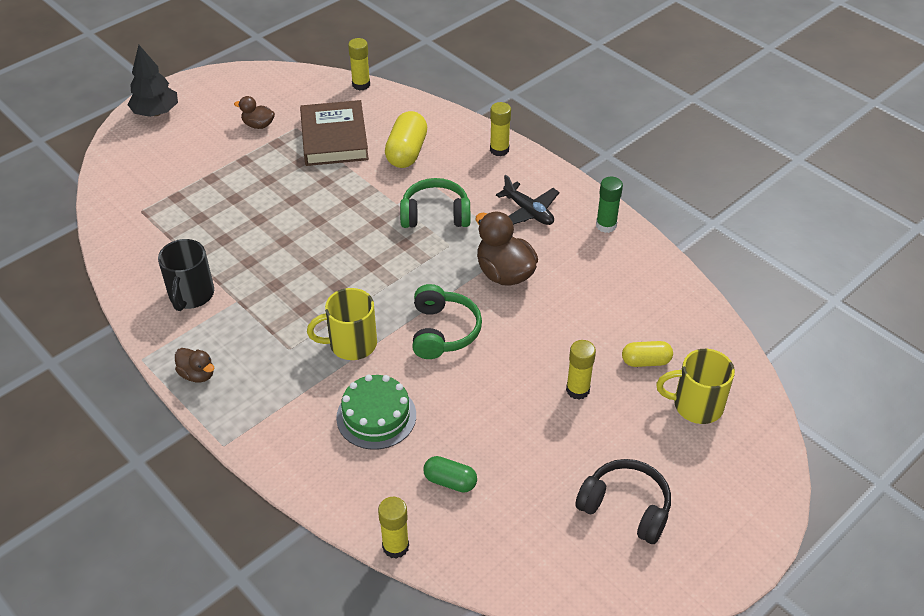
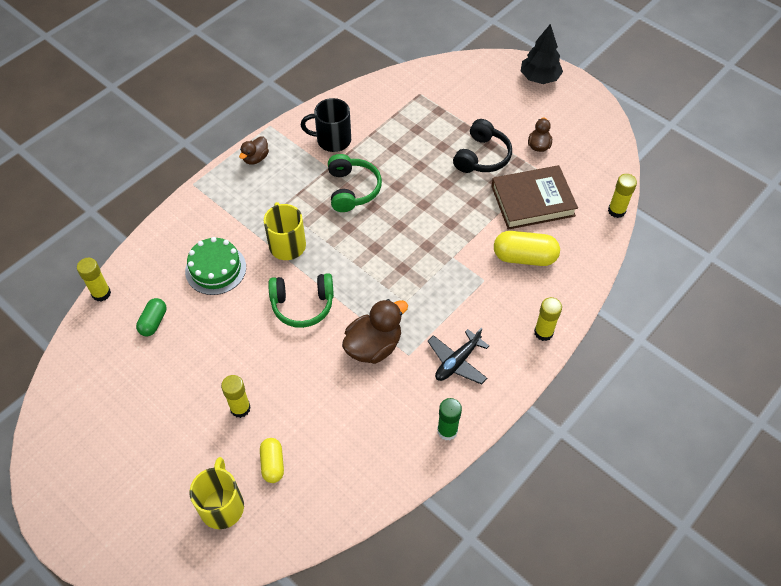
camera: 85 degrees right, 10 degrees up
green headphones [400,178,470,228] -> green headphones moved to [328,154,382,212]
black headphones [575,459,671,544] -> black headphones moved to [453,119,512,173]

